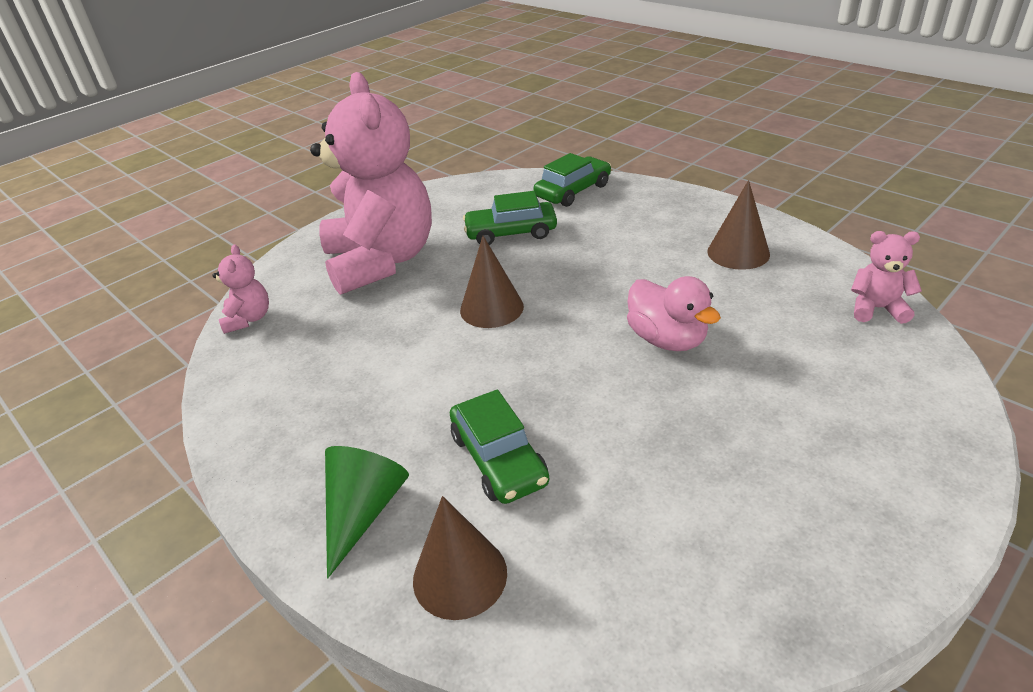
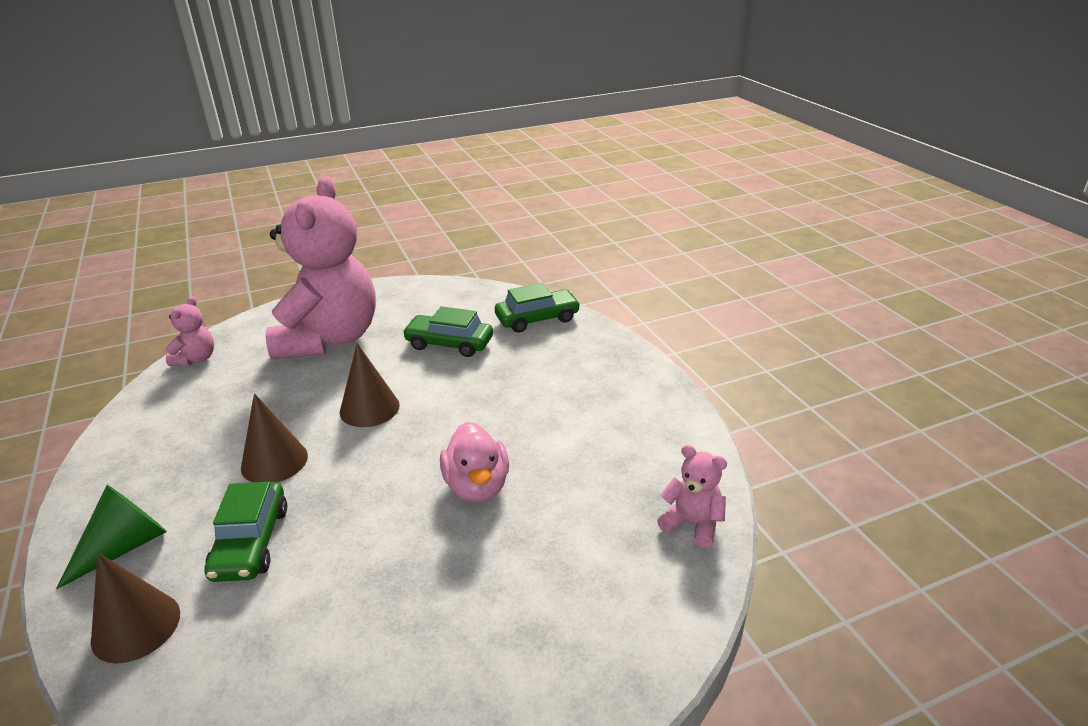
camera: 20 degrees right, 5 degrees down
brown cone [707,180,770,270] -> brown cone moved to [241,393,308,482]

